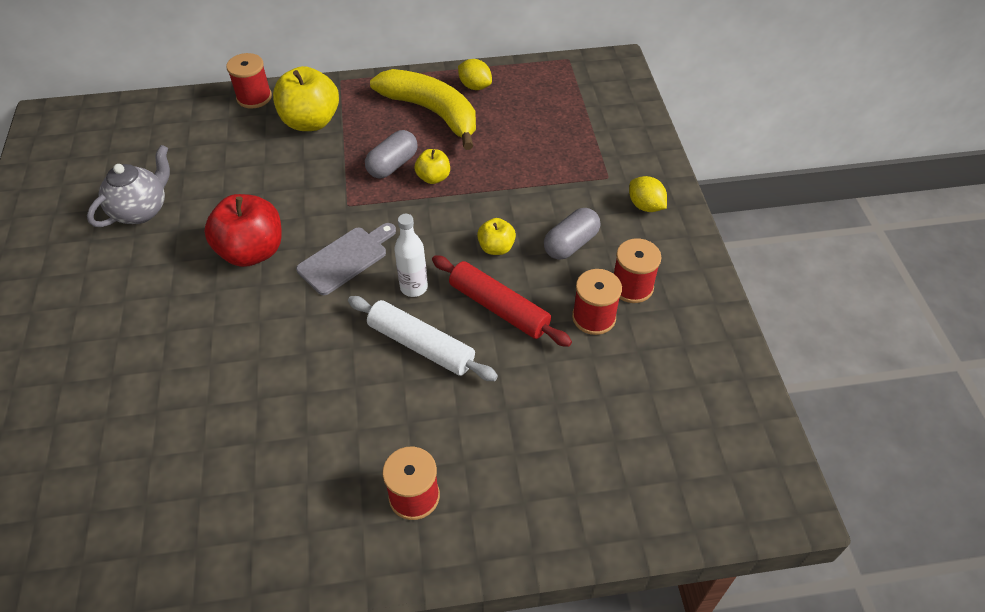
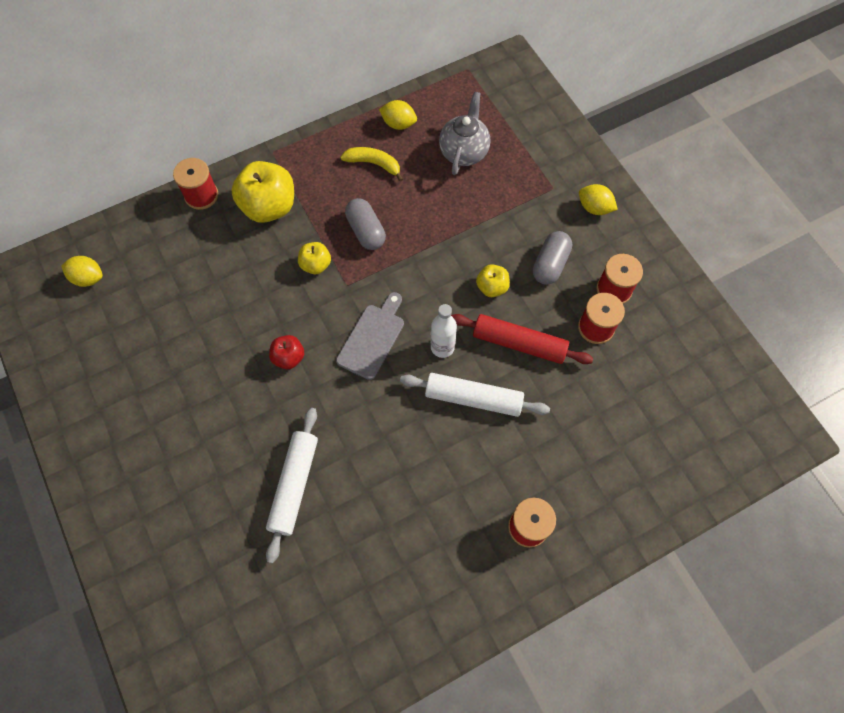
camera: 20 degrees left, 15 degrees up
grey teapot [87,145,170,227] -> grey teapot moved to [439,91,490,175]
red apple [204,194,282,267] -> red apple [269,335,304,369], size x0.52
grey capsule [365,130,418,179] -> grey capsule turned 45 degrees counterclockwise [345,198,386,250]
yellow banana [370,69,476,150] -> yellow banana [341,147,403,182], size x0.51
yellow apple [415,149,450,184] -> yellow apple moved to [298,242,331,274]
none -> yellow lemon [61,256,103,287]
none -> white rolling pin [266,408,318,563]

